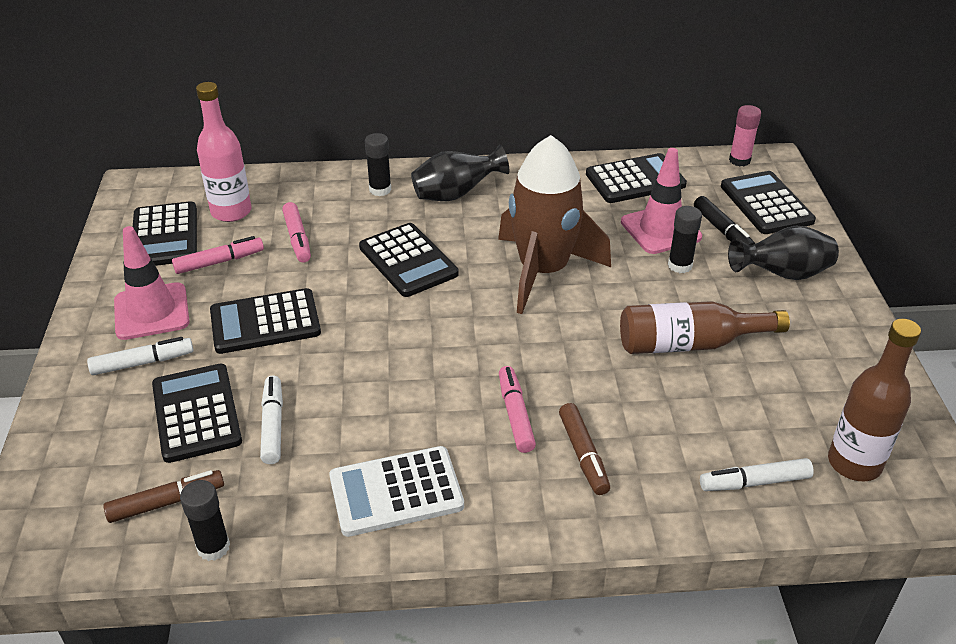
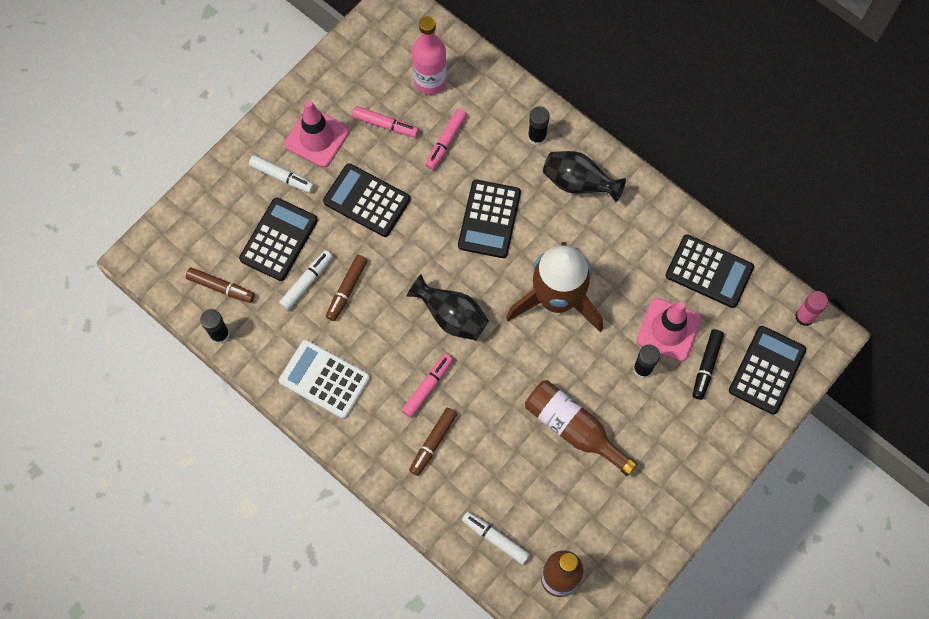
camera: 45 degrees right, 30 degrees up
black calculator [133,201,197,266] -> none
black vase [728,226,839,280] -> black vase moved to [407,275,489,340]
none -> brown marker [326,255,368,321]

